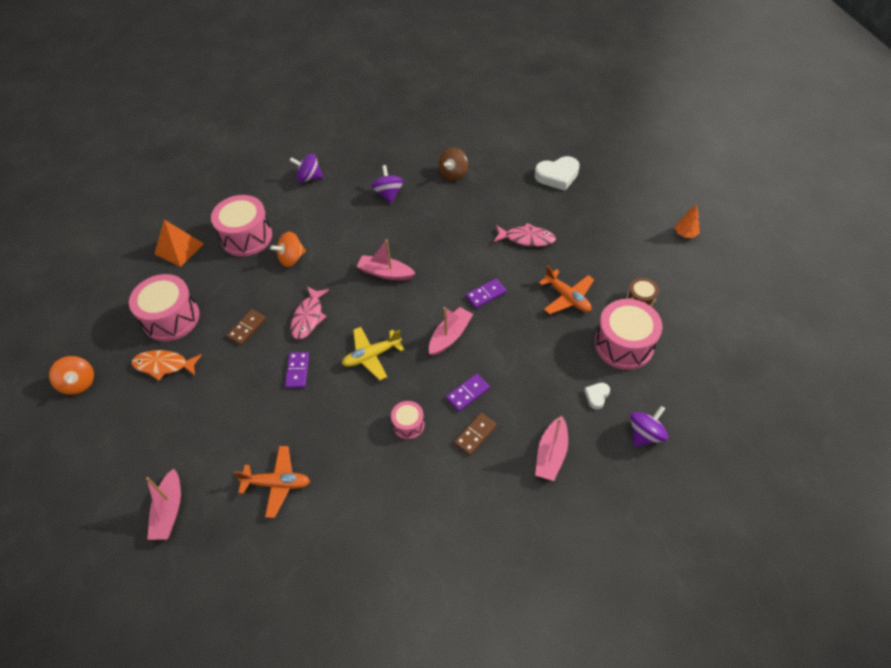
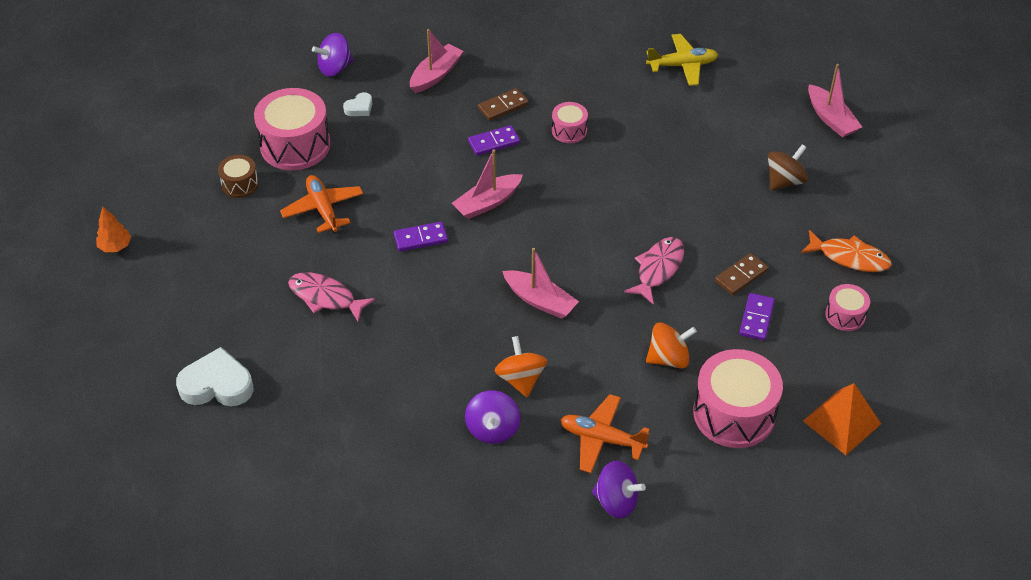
camera: 165 degrees left, 5 degrees down
orange spinning top [49,356,94,395] -> orange spinning top moved to [495,336,547,397]
pink drum [129,274,200,341] -> pink drum [825,284,870,331], size x0.51
pink boat [146,468,181,540] -> pink boat turned 135 degrees clockwise [808,64,862,138]
orange plane [234,446,310,518] -> orange plane moved to [561,394,650,473]
purple domino [285,352,309,389] -> purple domino moved to [739,293,775,341]
yellow plane [342,327,404,380] -> yellow plane moved to [646,34,718,86]
brown spinning top [438,148,468,181] -> brown spinning top moved to [768,144,808,191]

